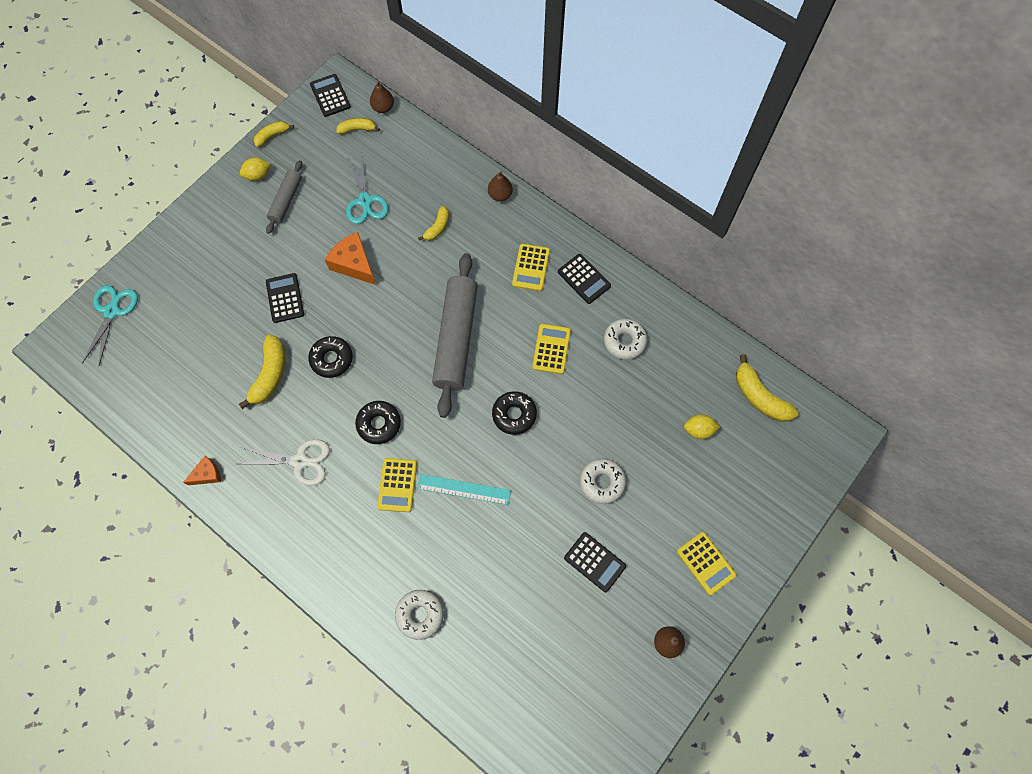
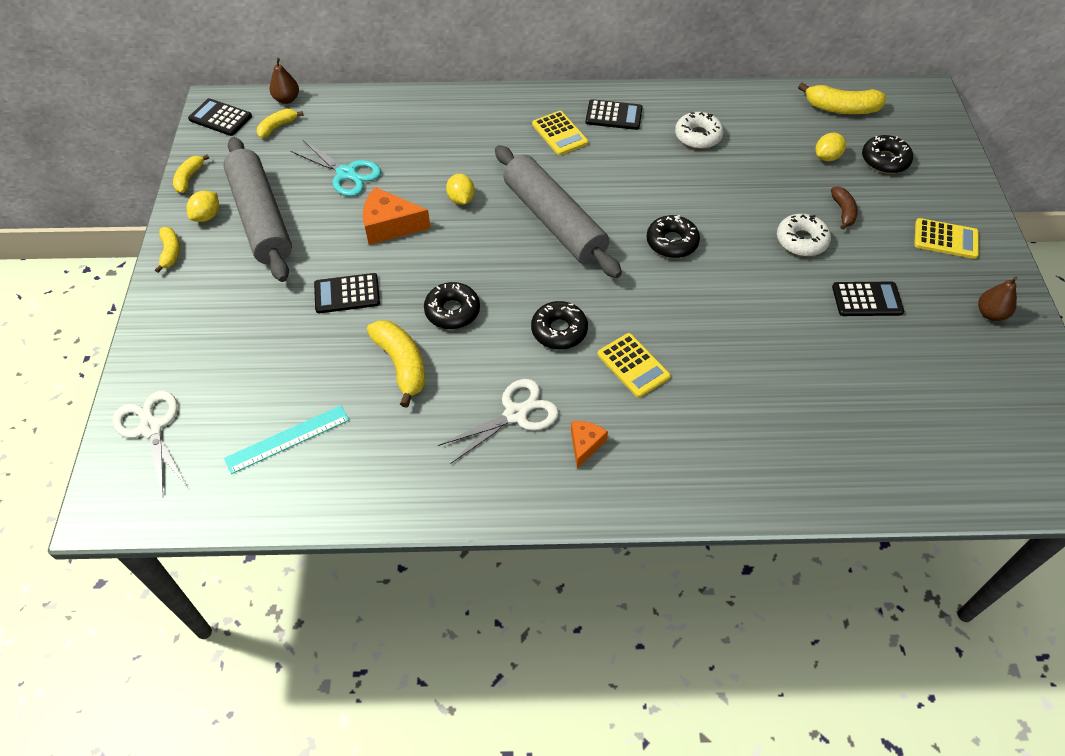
camera: 40 degrees left, 15 degrees down
turquoise scissors [82,285,138,365] -> white scissors [112,391,188,497]
orange cheese [183,456,221,485] -> orange cheese moved to [571,421,608,468]
grey rolling pin [266,160,302,234] -> grey rolling pin [223,137,292,282], size x1.90
black calculator [266,273,304,323] -> black calculator turned 45 degrees counterclockwise [314,273,380,313]
white donut [395,590,444,640] -> none
turquoise ruler [417,474,511,505] -> turquoise ruler moved to [224,405,349,474]
yellow banana [418,206,449,241] -> yellow banana moved to [155,227,180,273]
brown pear [488,171,513,201] -> none
yellow calculator [532,324,571,374] -> none
none -> yellow lemon [446,174,475,205]
none -> brown banana [831,187,858,230]
none -> black donut [862,135,913,174]

